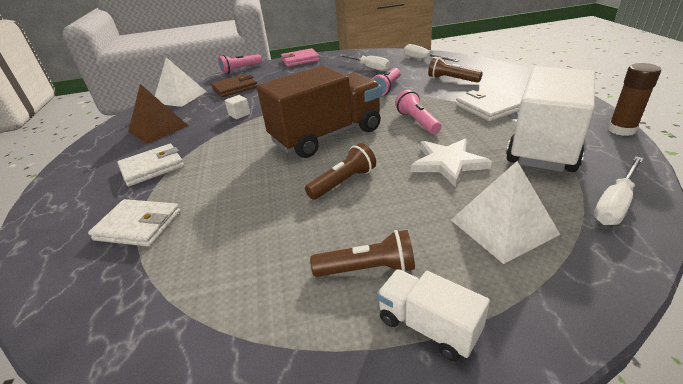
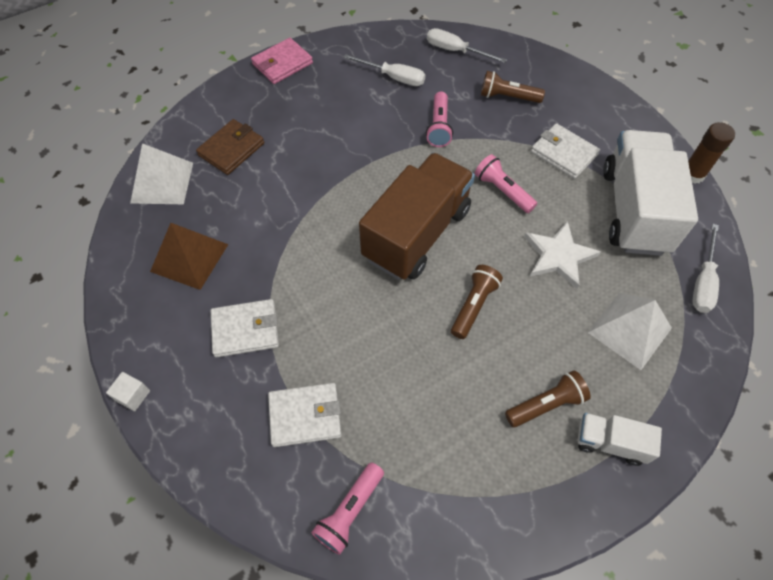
camera: 25 degrees left, 25 degrees up
white wallet [118,144,184,186] -> white wallet turned 45 degrees clockwise [211,299,279,357]
pink flashlight [218,54,262,74] -> pink flashlight moved to [311,462,384,555]
white cube [225,95,250,119] -> white cube moved to [106,372,150,411]

